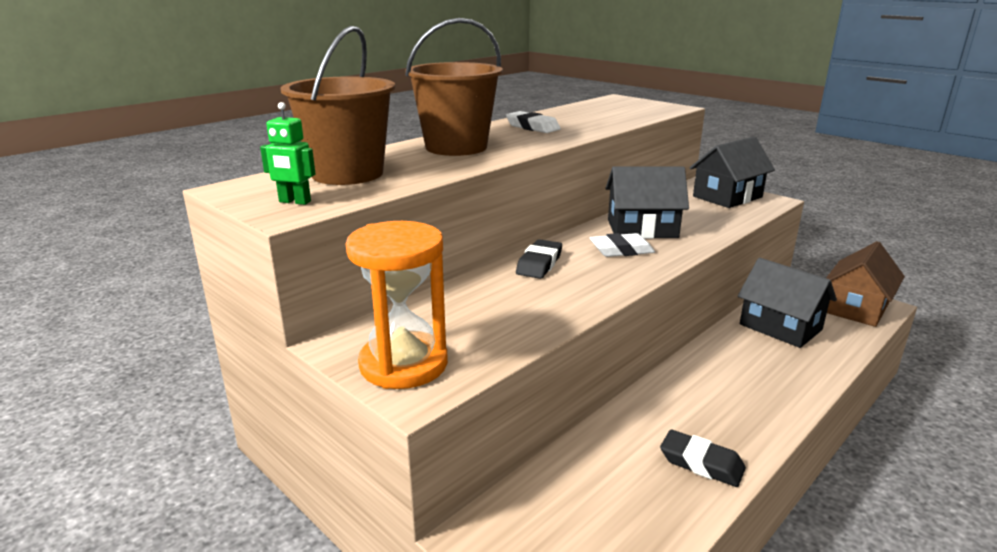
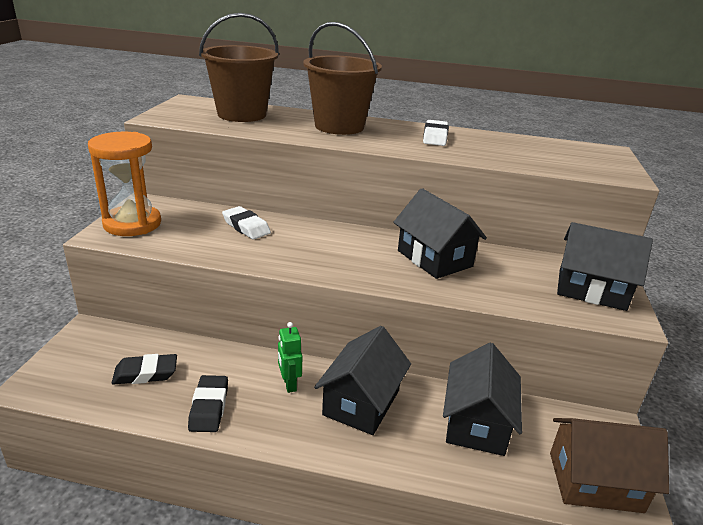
camera: 55 degrees right, 5 degrees up
green robot [260,102,315,205] -> green robot moved to [278,322,302,393]
black eraser [516,239,562,279] -> black eraser moved to [112,354,177,384]
white eraser [590,233,655,257] -> white eraser moved to [222,206,271,240]
none -> black house [314,326,411,435]

